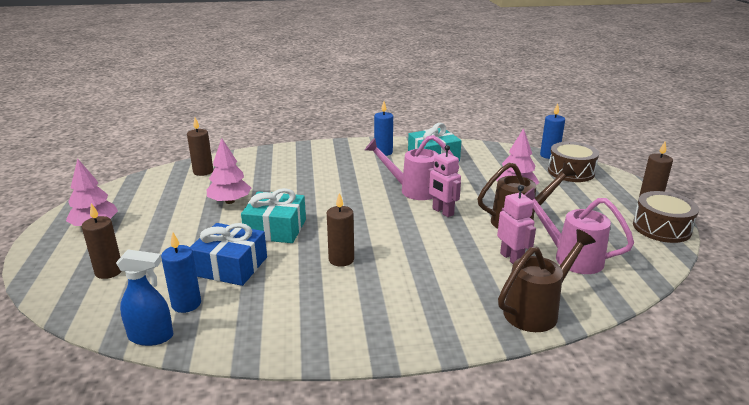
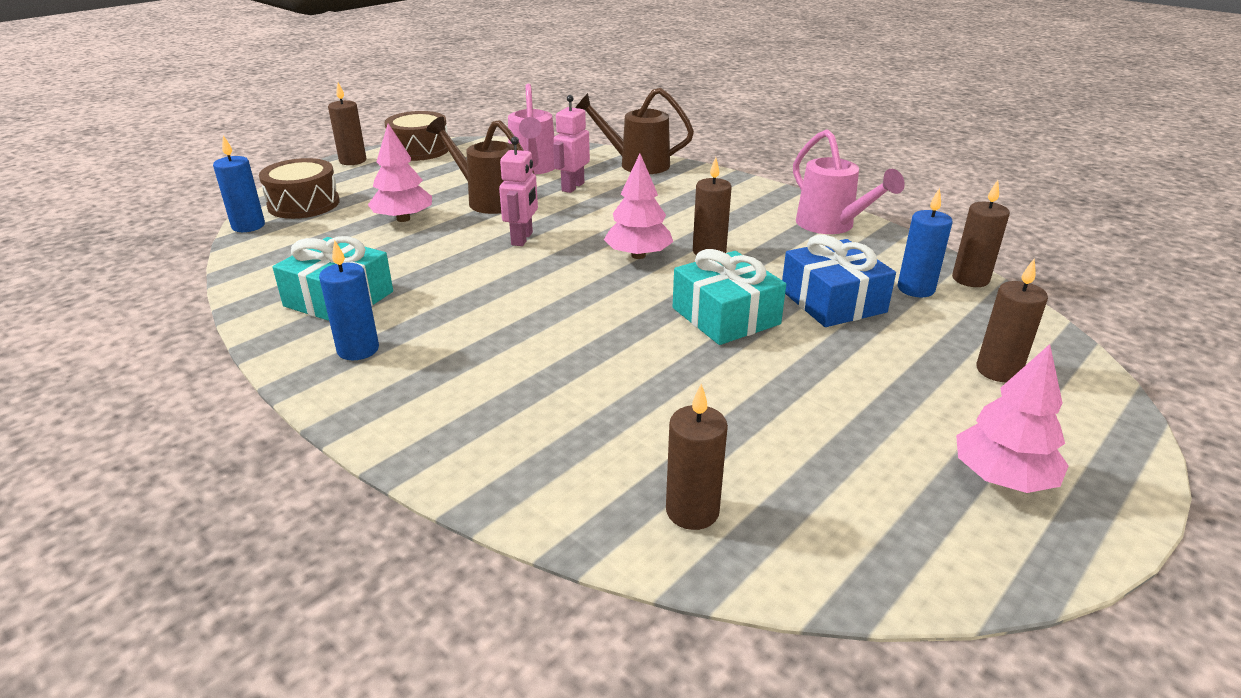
camera: 130 degrees left, 5 degrees up
blue spray bottle [116,249,173,346] -> brown candle [952,180,1010,287]
pink tree [207,138,251,204] -> pink tree moved to [604,154,673,259]
pink watering can [365,135,459,200] -> pink watering can moved to [793,129,905,234]

